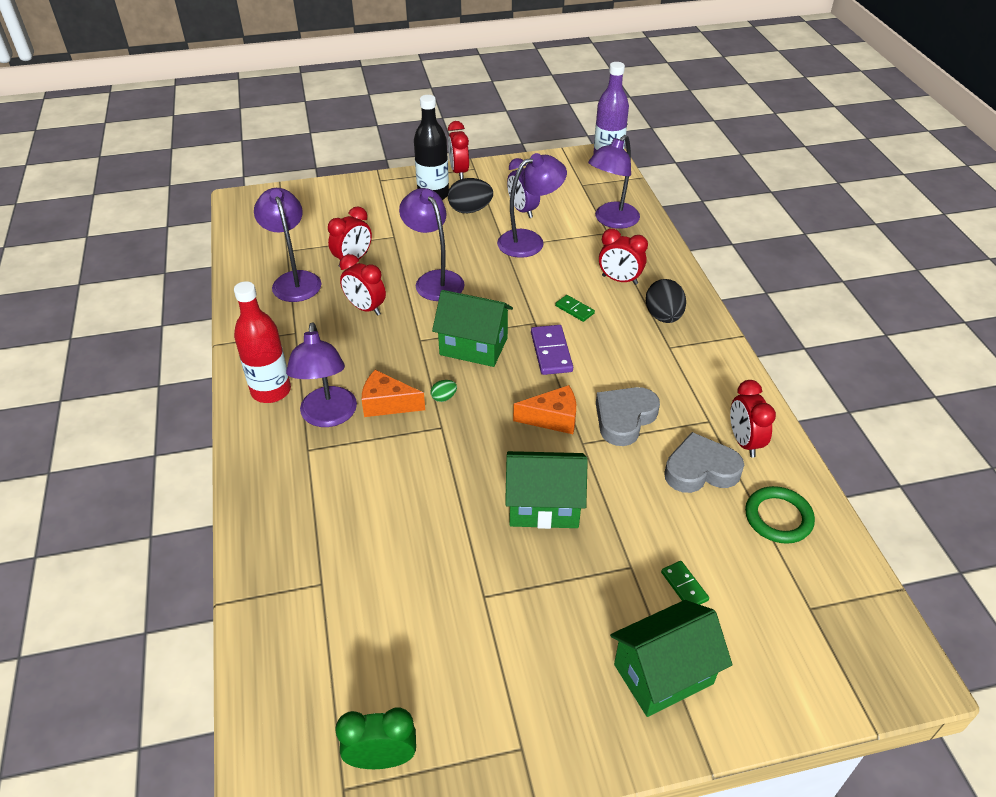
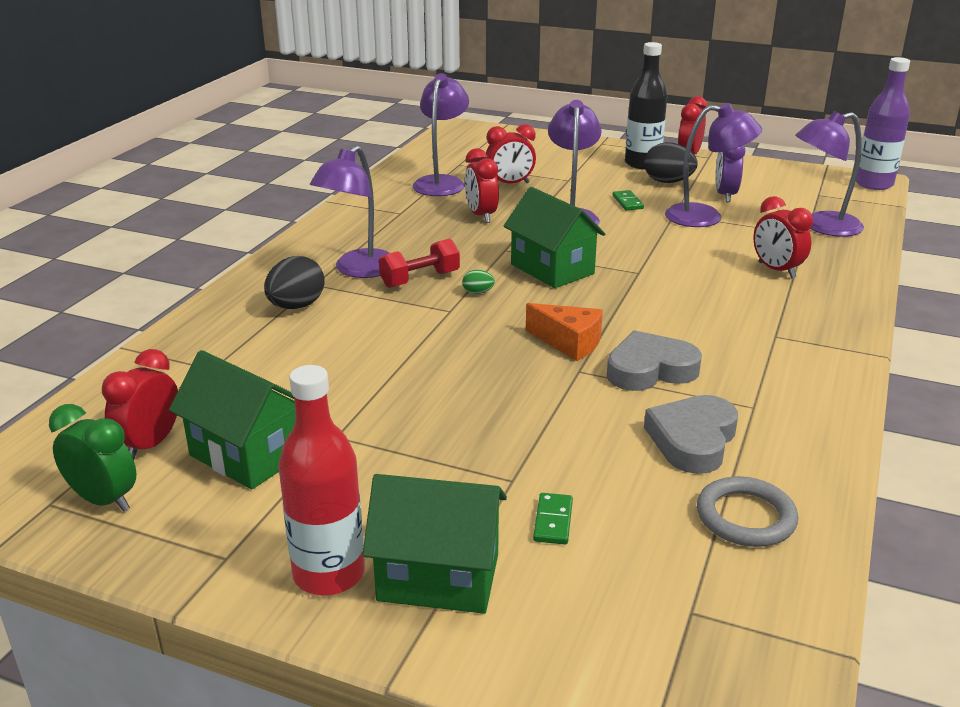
camera: 35 degrees right, 15 degrees down
red bottle [234,281,291,403] -> red bottle moved to [278,365,365,596]
orange cheese [362,370,425,417] -> red dumbbell [379,238,460,288]
green house [505,451,588,529] -> green house moved to [169,350,296,489]
purple domino [531,325,573,375] -> none
green domino [555,295,595,322] -> green domino moved to [613,190,644,210]
black egg [646,279,686,323] -> black egg moved to [264,256,325,309]
grey heart [664,432,744,493] -> grey heart turned 90 degrees counterclockwise [644,395,738,474]
red clock [730,380,776,458] -> red clock moved to [102,349,178,460]
green ring [745,486,815,544] -> grey ring [697,476,798,547]

